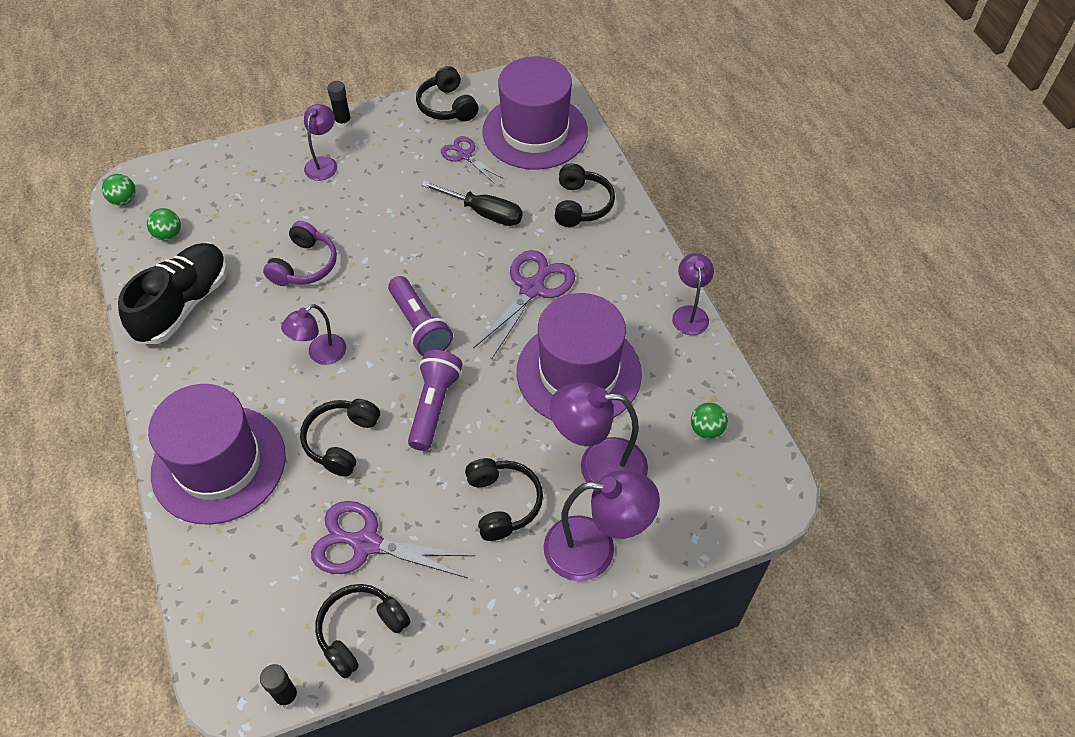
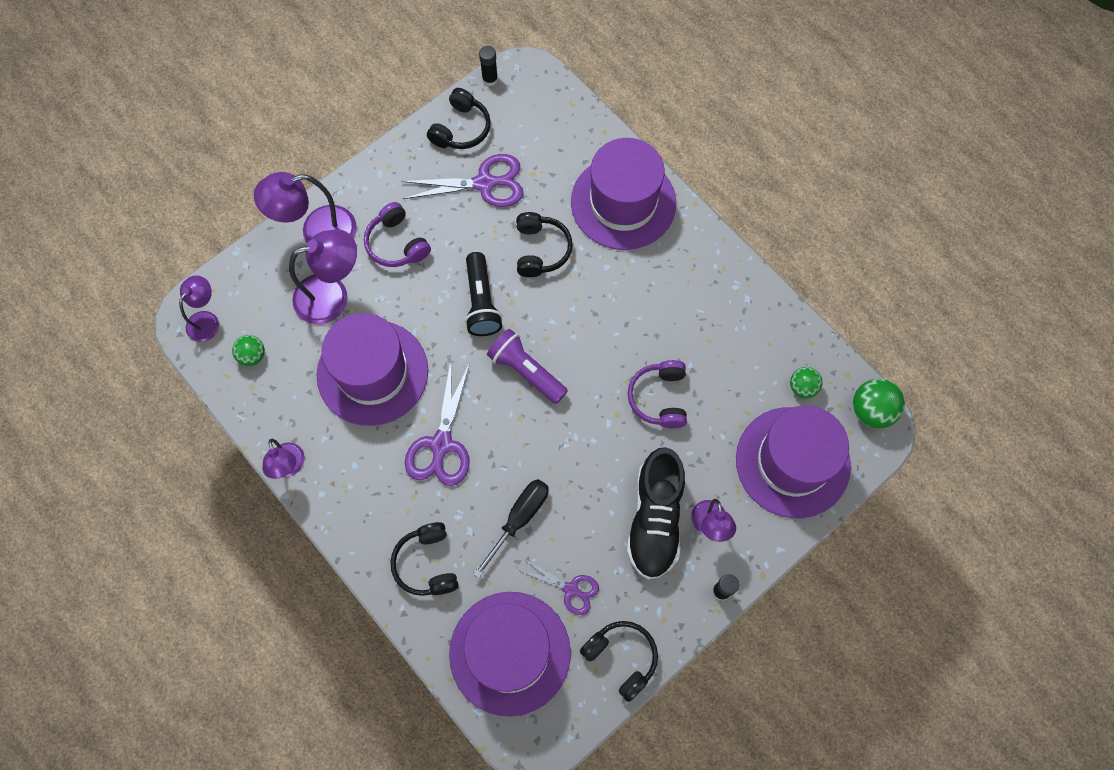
camera: 160 degrees right, 15 degrees up
green ball [102,174,136,206] -> green ball [853,379,905,428], size x1.55
black shoe [118,243,228,344] -> black shoe moved to [627,447,685,580]
purple lamp [281,304,346,365] -> purple lamp moved to [179,275,219,342]
purple flashlight [408,350,462,451] -> black flashlight [465,252,503,336]
black screwdriver [421,181,523,226] -> black screwdriver turned 120 degrees clockwise [473,479,549,578]
black headphones [465,458,543,541] -> purple headphones [364,202,431,267]
none -> purple hat [736,406,851,518]

